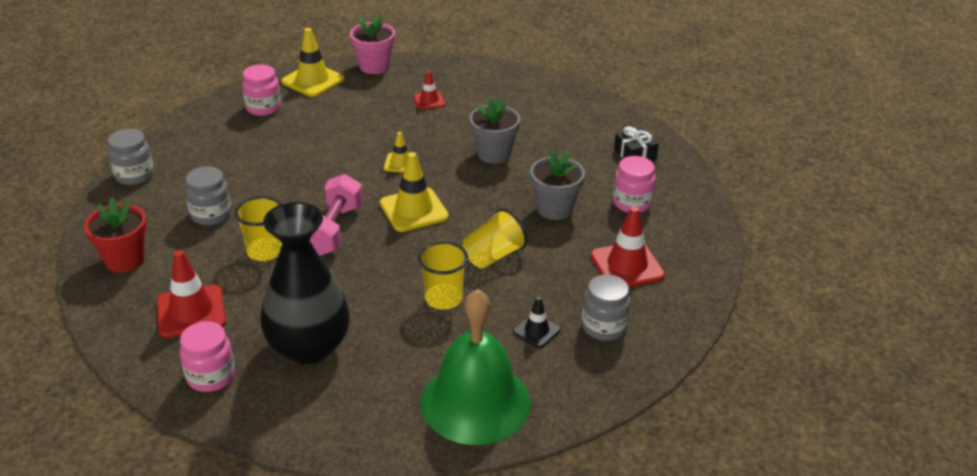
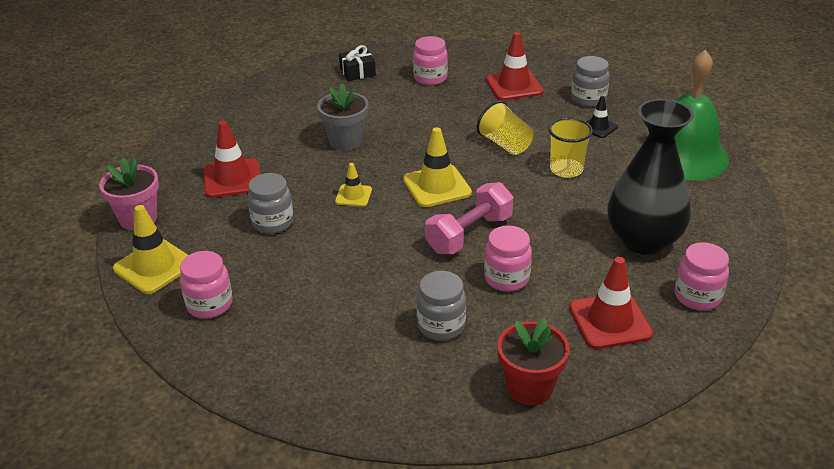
camera: 85 degrees left, 0 degrees up
grey jar [108,129,154,185] -> grey jar moved to [248,173,294,234]
yellow cup [235,196,282,261] -> pink jar [484,225,532,292]
pink dumbbell [310,174,363,256] -> pink dumbbell turned 60 degrees counterclockwise [425,182,513,254]
red traffic cone [414,71,445,110] -> red traffic cone [203,121,260,198], size x1.75
grey flower pot [530,150,585,220] -> none

